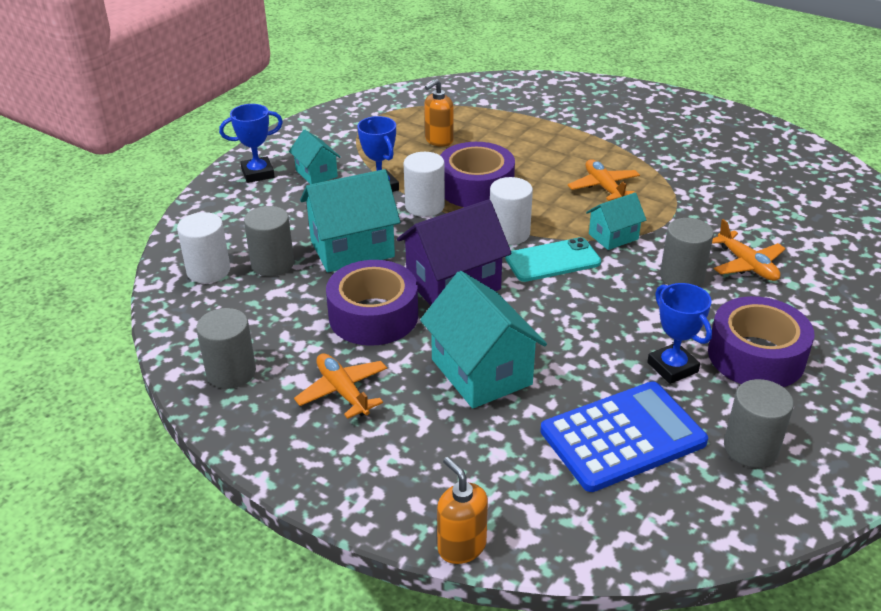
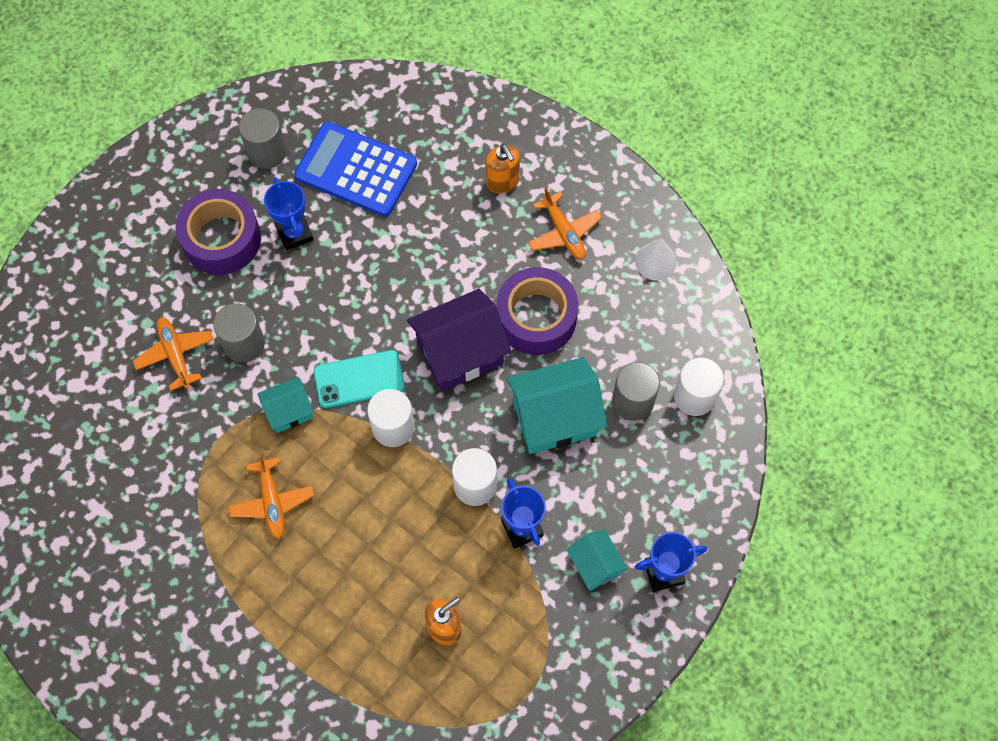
camera: 175 degrees left, 30 degrees up
grey cylinder [196,308,256,389] -> white cone [635,238,677,281]
turquoise house [420,271,547,408] -> none
orange soap dispenser [437,457,488,564] -> orange soap dispenser moved to [486,144,520,193]
purple tape [440,142,515,207] -> none
blue calculator [540,381,708,492] -> blue calculator turned 45 degrees clockwise [294,121,417,217]

